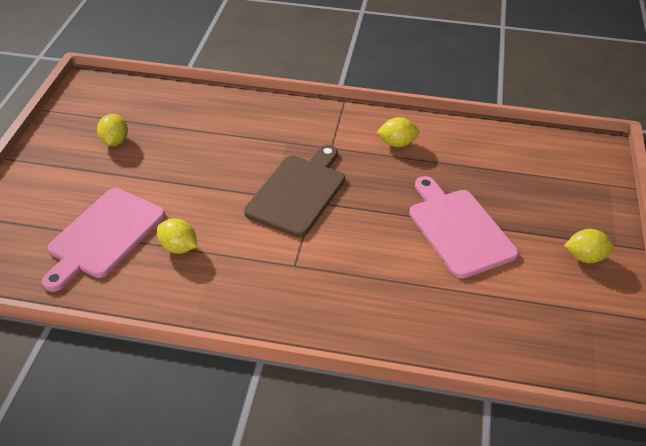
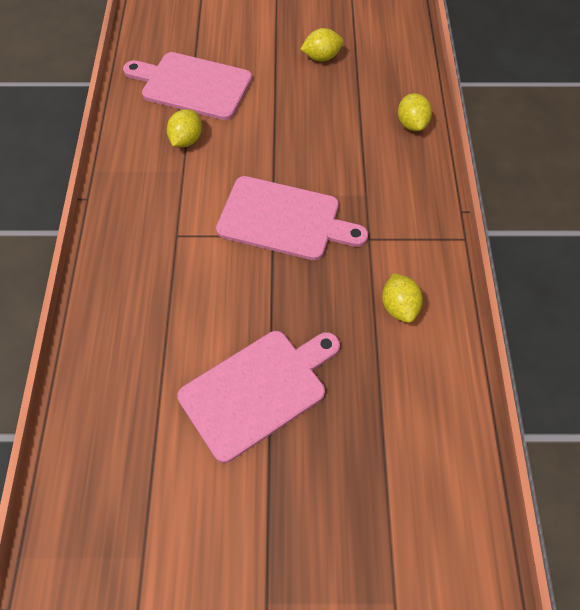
camera: 80 degrees right, 15 degrees up
brown cutting board [244,145,345,237] -> pink cutting board [216,176,368,260]
yellow lemon [564,229,614,263] -> yellow lemon moved to [398,93,432,131]

